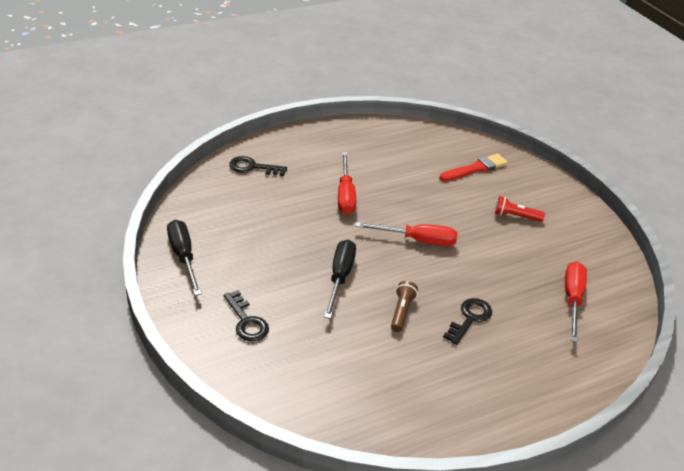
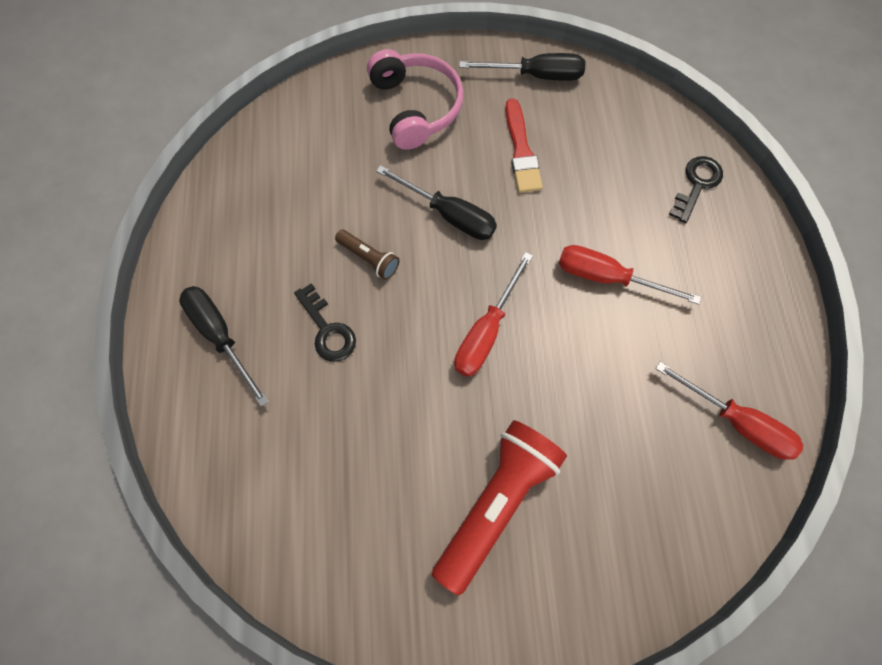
camera: 115 degrees right, 30 degrees up
black key [224,290,269,341] -> pink headphones [367,49,463,150]
red brush [439,154,508,181] -> red brush moved to [505,98,543,193]
red flashlight [495,196,545,222] -> red flashlight [432,420,567,596], size x2.12
red screwdriver [565,261,587,342] -> red screwdriver moved to [656,362,803,460]
none -> black screwdriver [179,286,269,407]

